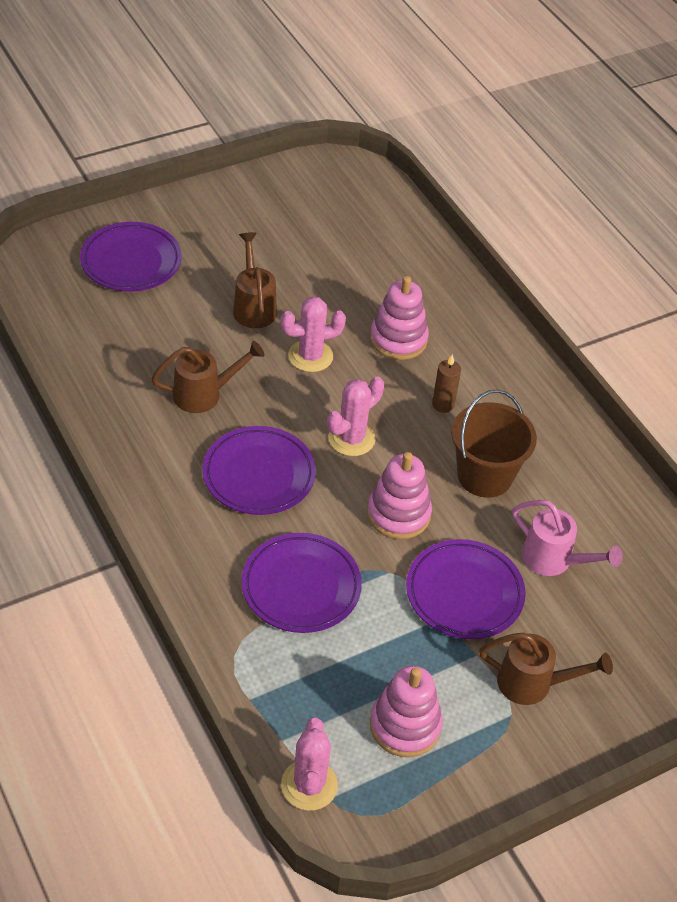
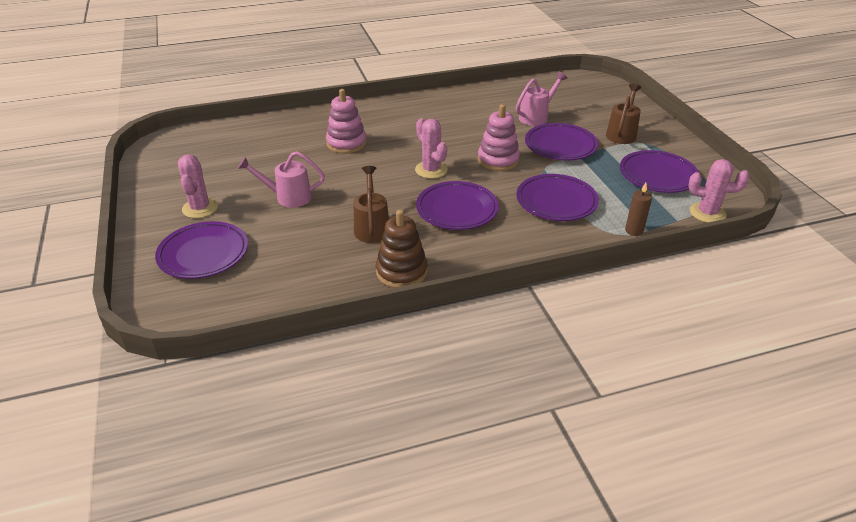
camera: 75 degrees left, 10 degrees down
brown watering can [233,232,277,328] -> pink watering can [238,151,325,208]
pink cactus [281,297,346,372] -> pink cactus moved to [178,155,218,218]
pink stacking toy [370,666,443,757] -> purple plate [620,150,699,193]
brown candle [432,354,461,413] -> brown candle moved to [625,183,652,236]
brown bucket [452,389,537,498] -> none
none -> brown stacking toy [376,210,428,288]

